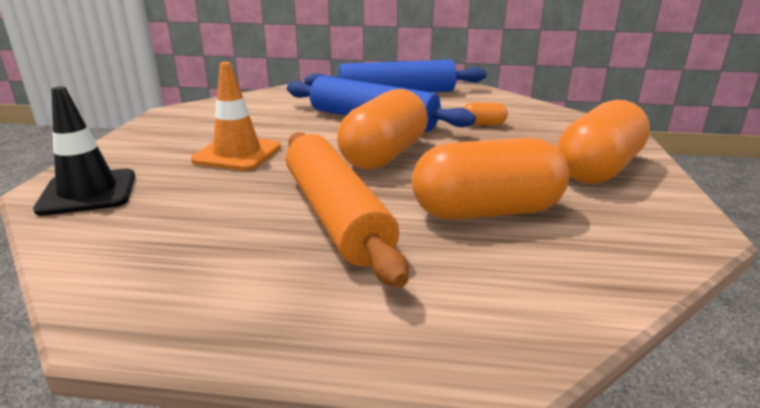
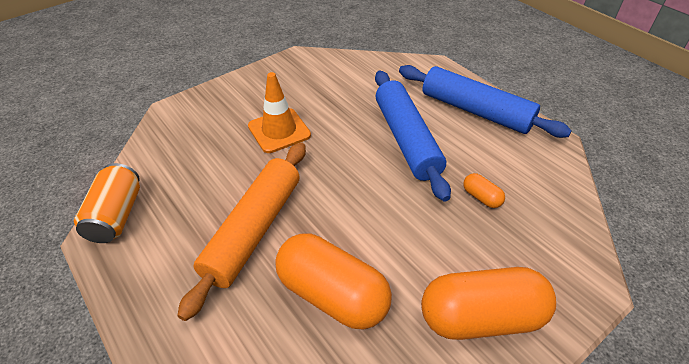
camera: 45 degrees right, 20 degrees up
black traffic cone [33,86,135,216] -> none
orange capsule [337,89,428,170] -> none
none -> orange can [74,163,140,243]

